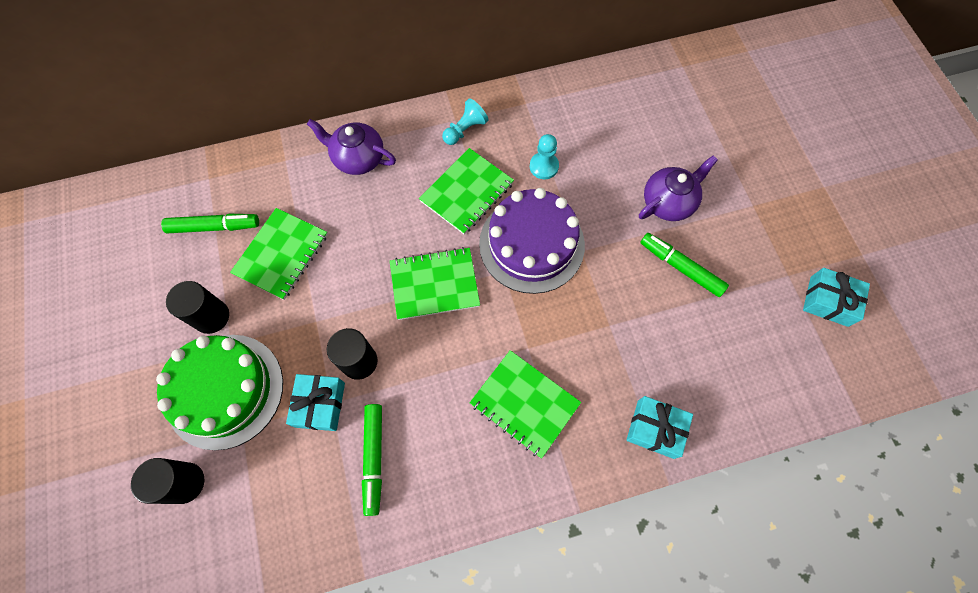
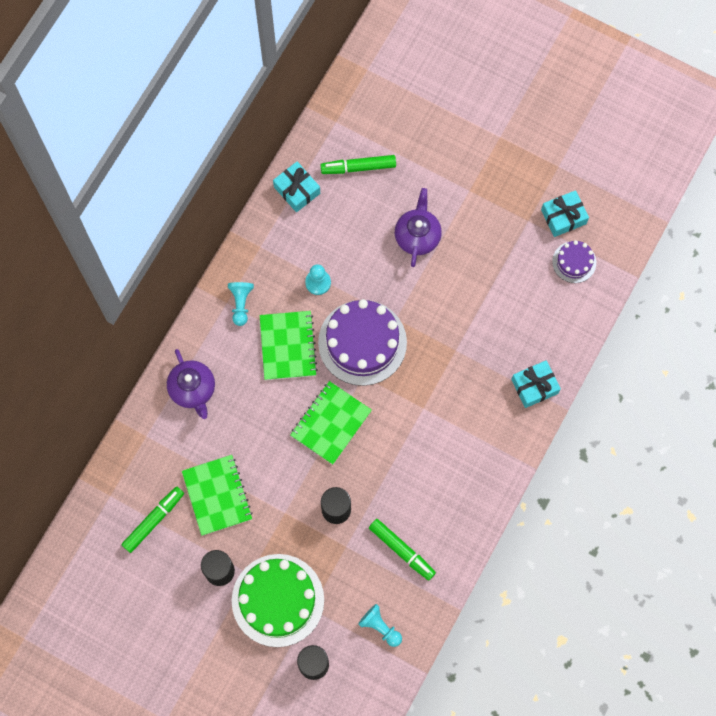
camera: 45 degrees left, 5 degrees up
turquoise gift [286,374,345,431] -> turquoise gift moved to [273,162,320,212]
purple teapot [307,119,396,175] -> purple teapot turned 90 degrees counterclockwise [167,349,215,419]
green notebook [470,350,581,459] -> none
green marker [640,233,729,297] -> green marker moved to [321,155,396,174]
none -> turquoise pawn [358,604,402,647]
none -> purple cake [552,240,596,283]

